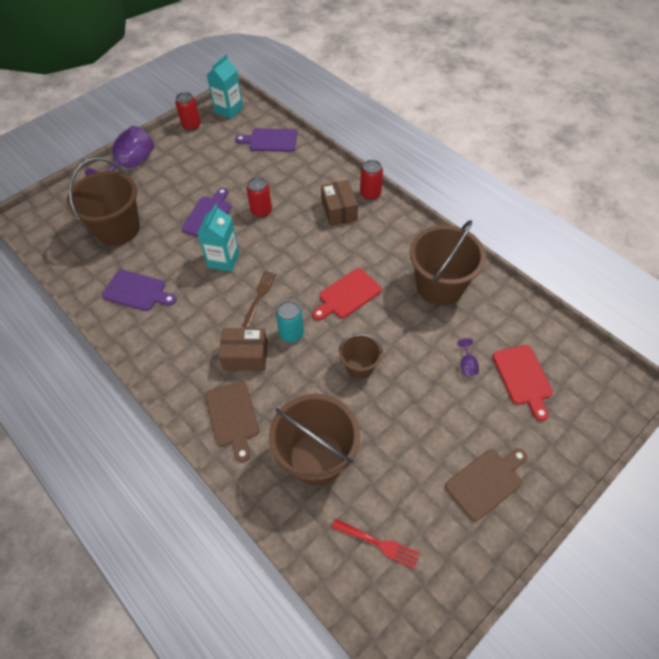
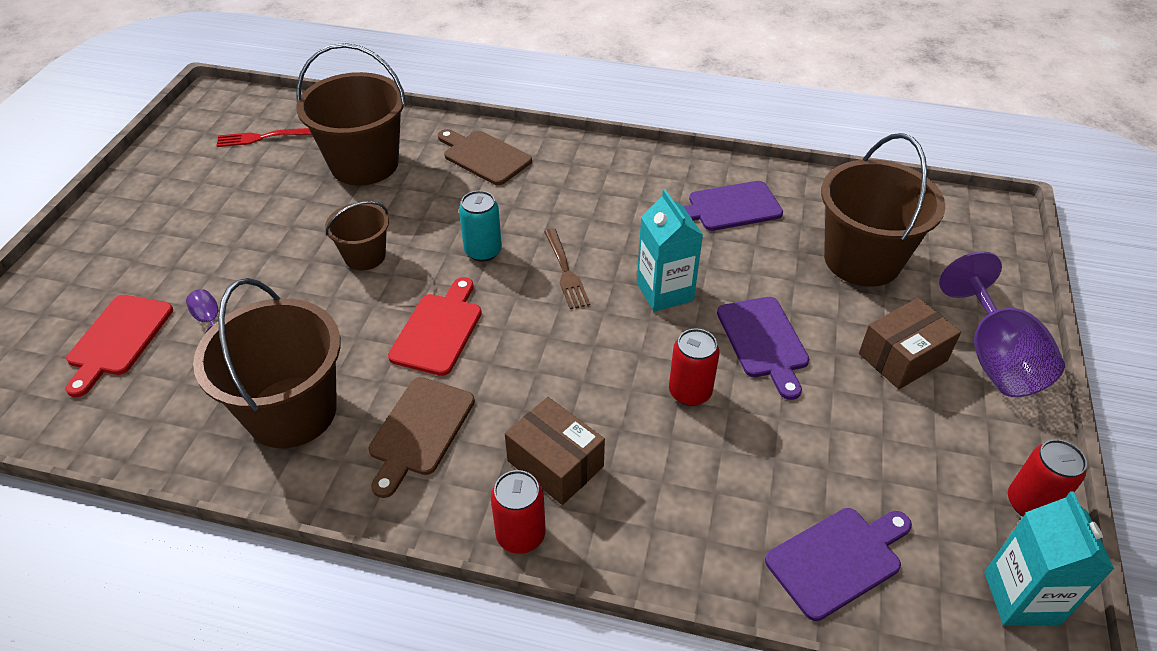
camera: 145 degrees right, 10 degrees down
brown box [219,328,268,371] -> brown box moved to [859,298,961,389]
brown cutting board [445,449,527,521] -> brown cutting board moved to [368,377,475,498]
red cutting board [493,345,553,421] -> red cutting board turned 120 degrees counterclockwise [66,295,173,397]

